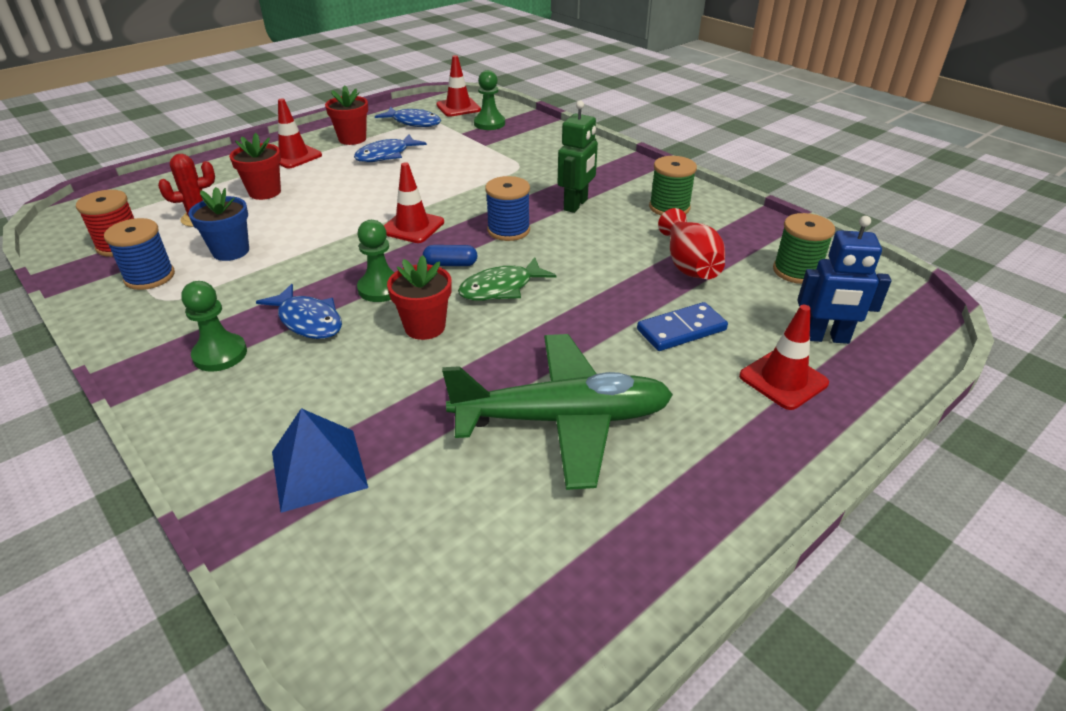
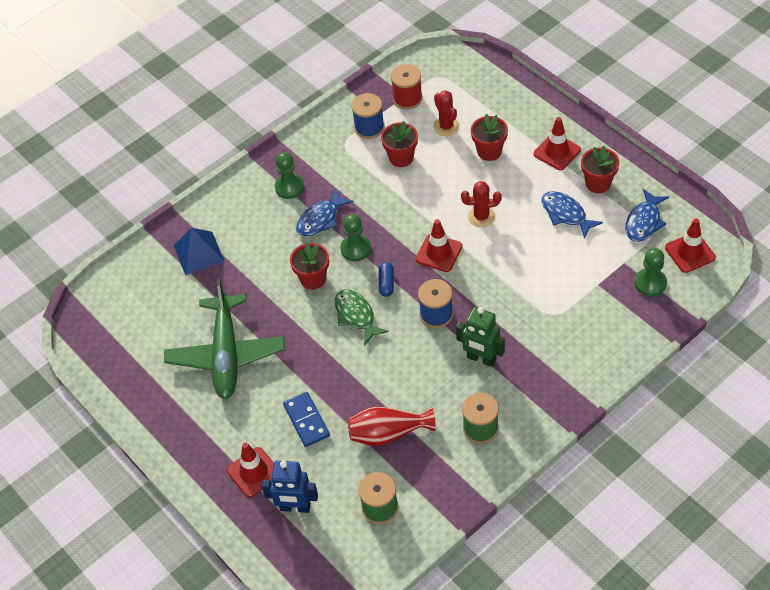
camera: 95 degrees right, 15 degrees up
blue flower pot [188,187,249,261] -> red flower pot [381,121,418,167]
blue robot [797,216,891,344] -> blue robot turned 90 degrees counterclockwise [262,461,318,513]
none -> red cactus [461,181,502,228]

